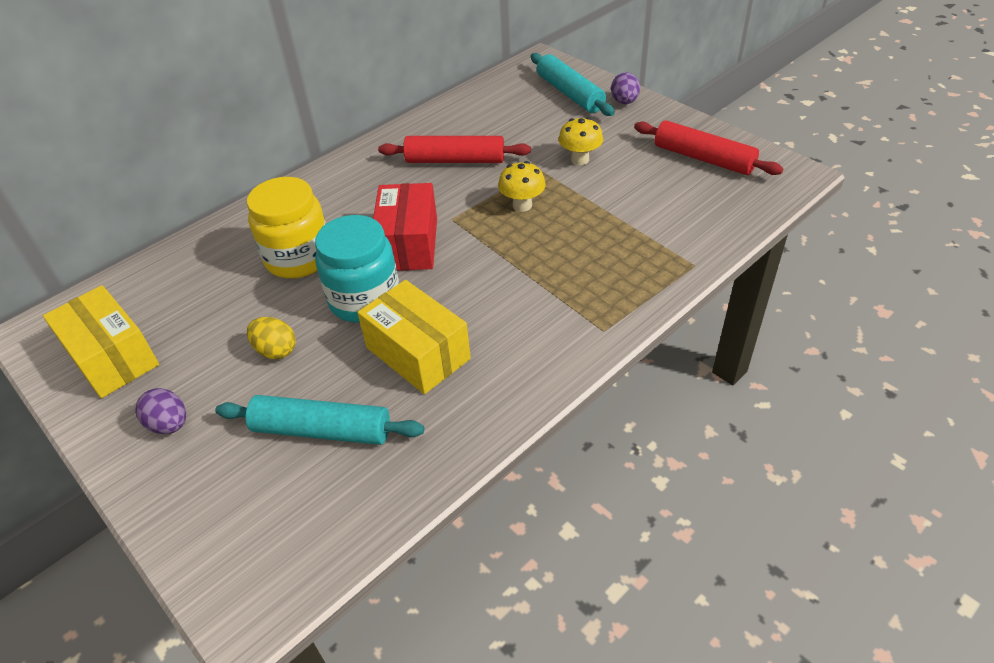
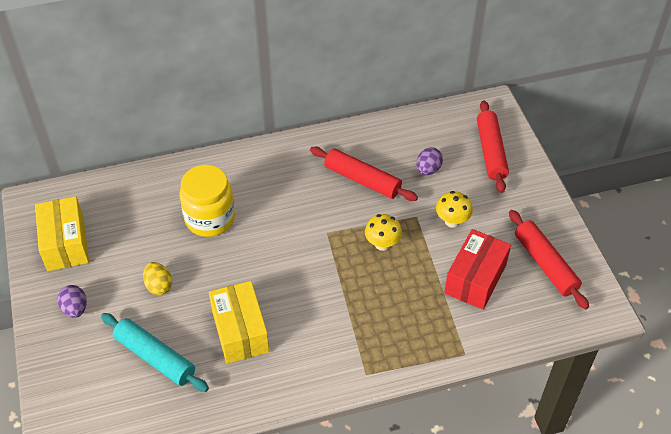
camera: 25 degrees right, 5 degrees up
turquoise jar [315,215,399,323] -> none
red box [373,183,437,271] -> red box moved to [444,229,511,310]
turquoise rolling pin [531,53,615,116] -> red rolling pin [477,100,509,193]
purple egg [611,72,640,104] -> purple egg moved to [417,147,443,175]

